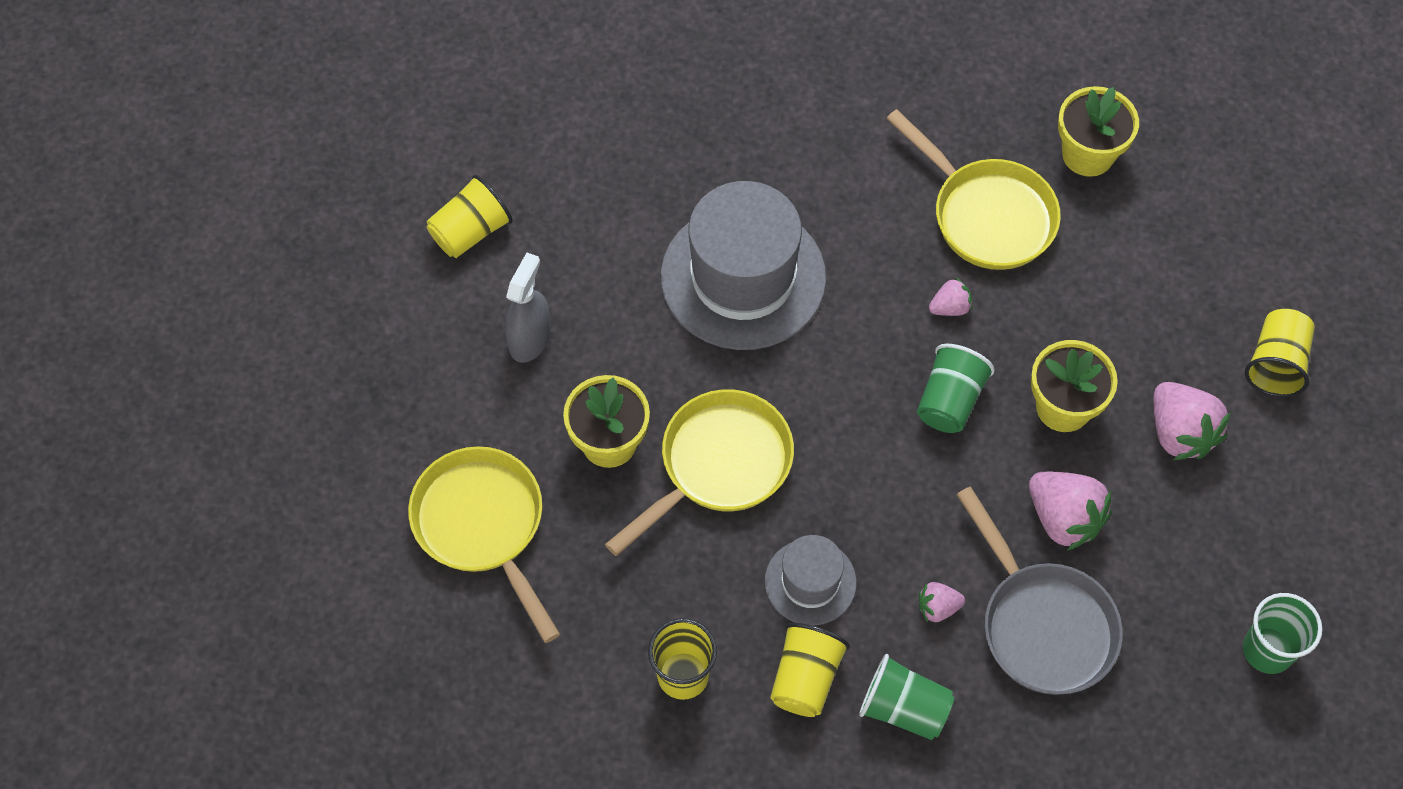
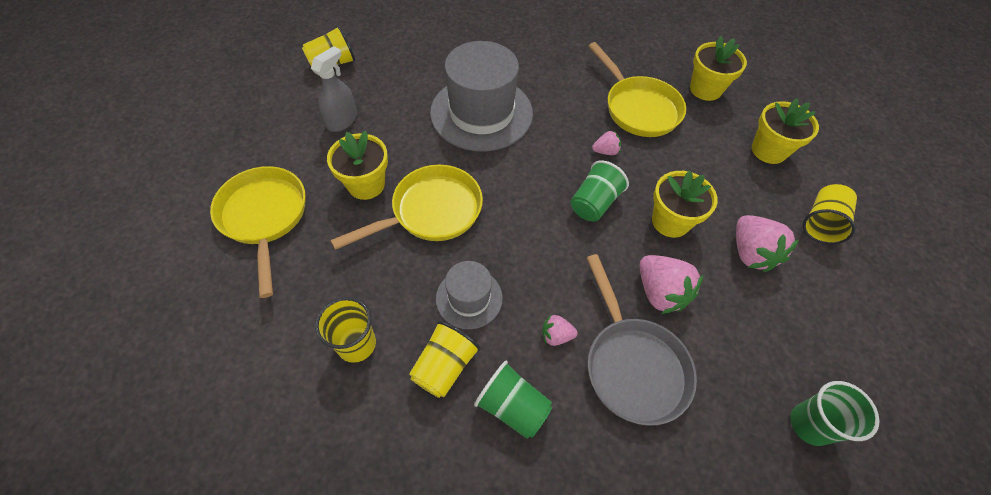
camera: 10 degrees right, 5 degrees down
none -> yellow flower pot [752,98,819,164]

